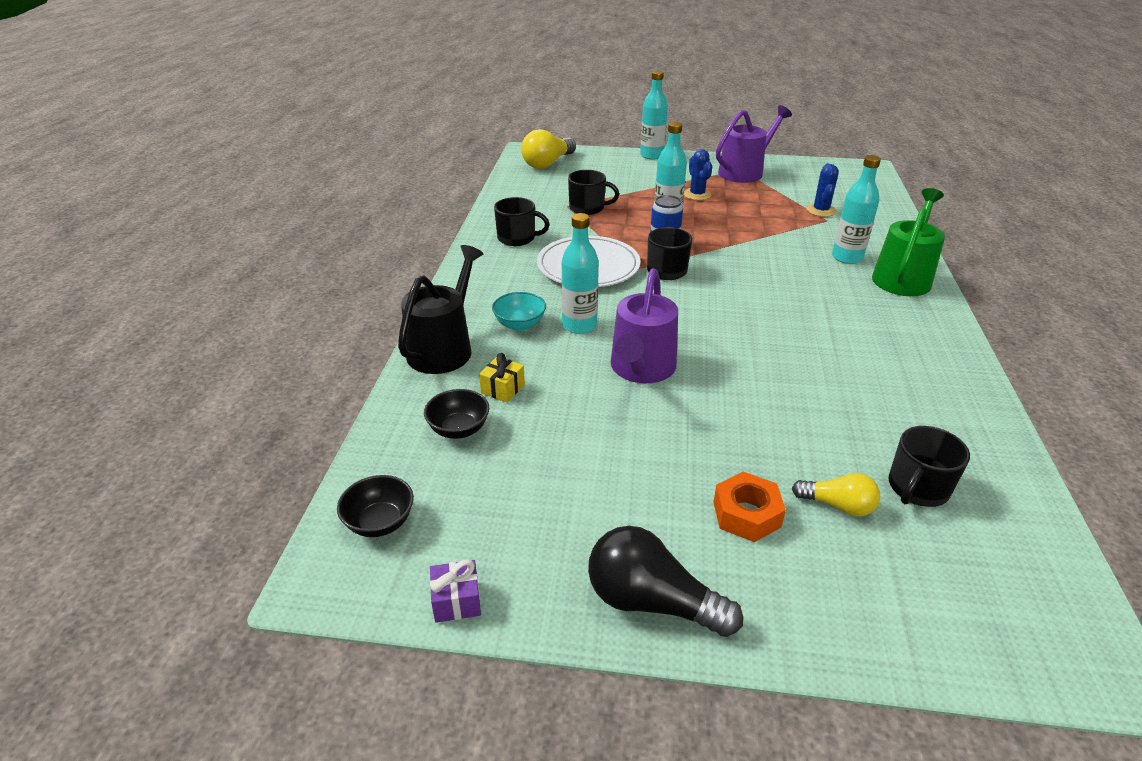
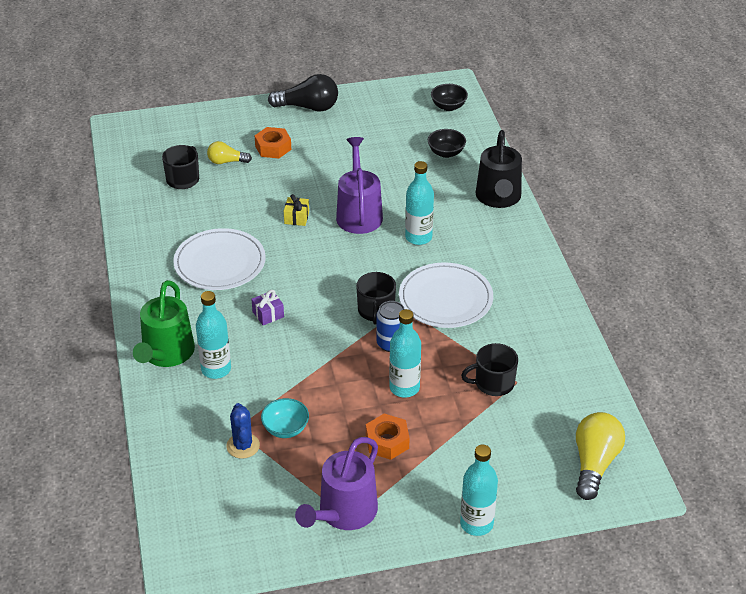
camera: 160 degrees right, 5 degrees up
purple gift [430,560,481,623] -> purple gift moved to [251,290,284,325]
yellow gift [479,353,525,403] -> yellow gift moved to [284,194,309,226]
turquoise bowl [492,292,546,331] -> turquoise bowl moved to [261,398,309,438]
black mug [494,197,550,246] -> none
blue cactus [684,149,712,200] -> orange nut [366,414,410,460]
none -> white plate [173,228,266,290]

